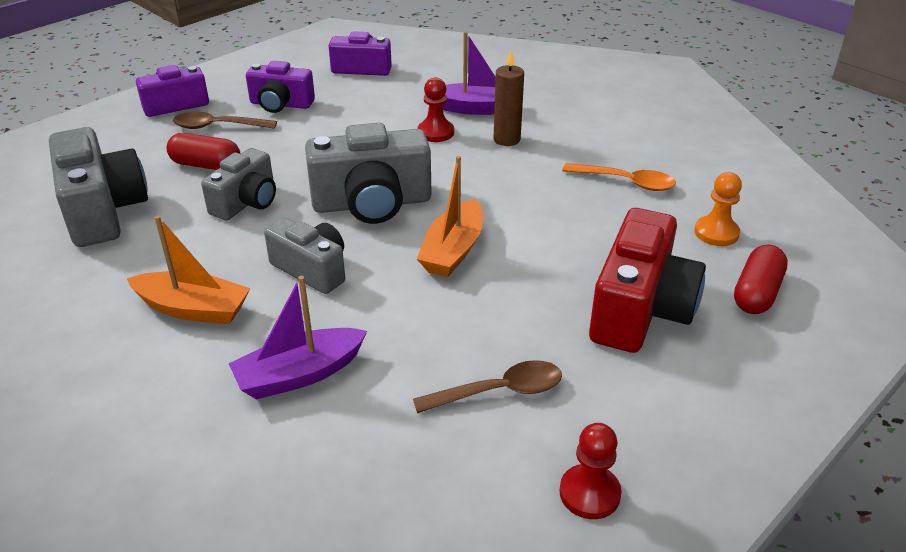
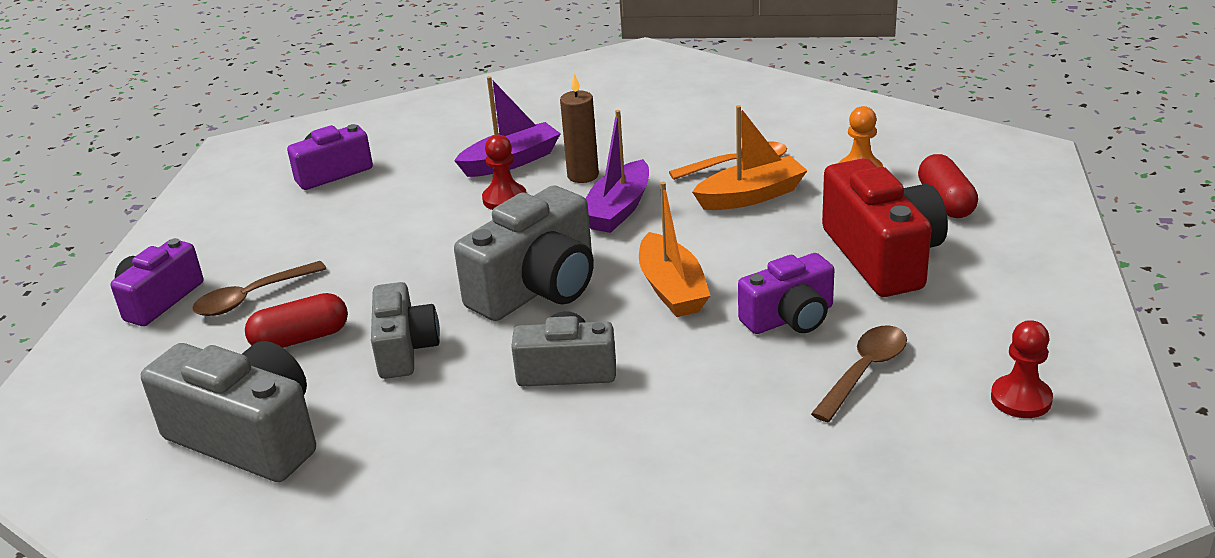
camera: 35 degrees left, 5 degrees down
orange boat [127,216,251,324] -> orange boat moved to [692,105,808,210]
purple boat [228,276,367,399] -> purple boat moved to [586,110,649,233]
purple camera [246,61,315,113] -> purple camera moved to [738,253,834,334]

